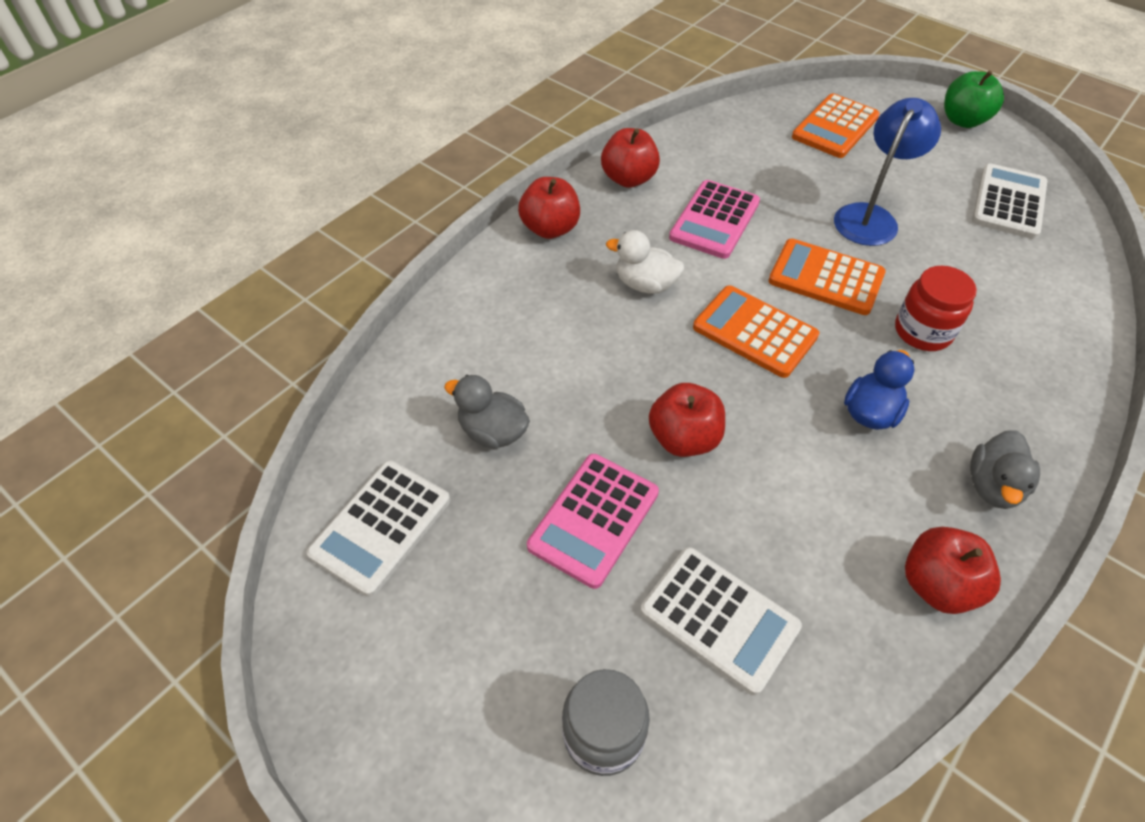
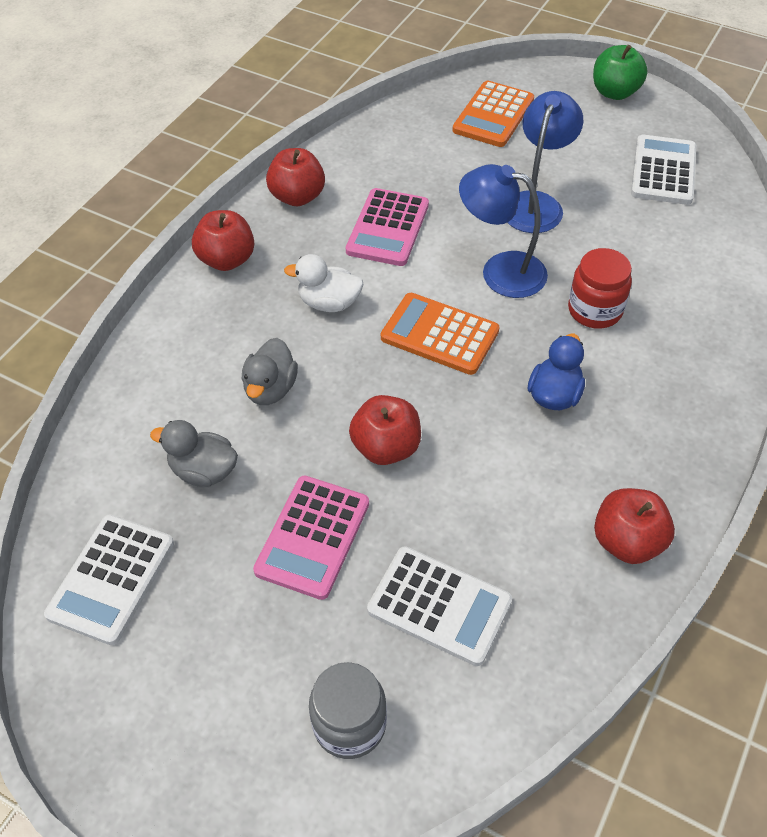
camera: 10 degrees left, 0 degrees up
orange calculator [769,239,886,315] -> blue lamp [459,164,548,298]
grey duck [970,430,1040,509] -> grey duck moved to [242,338,298,405]

